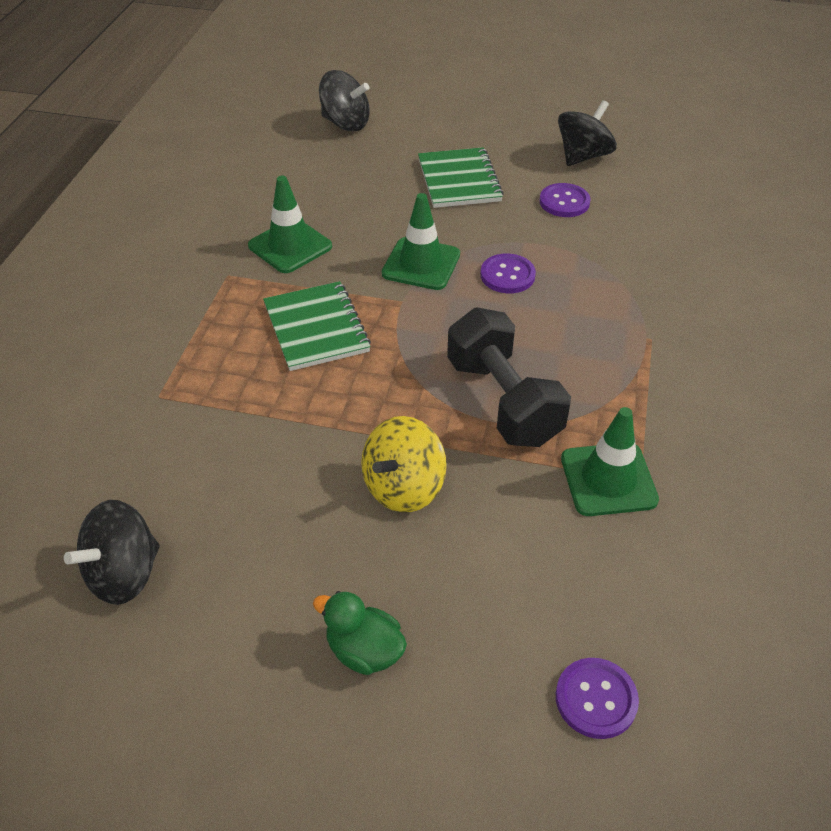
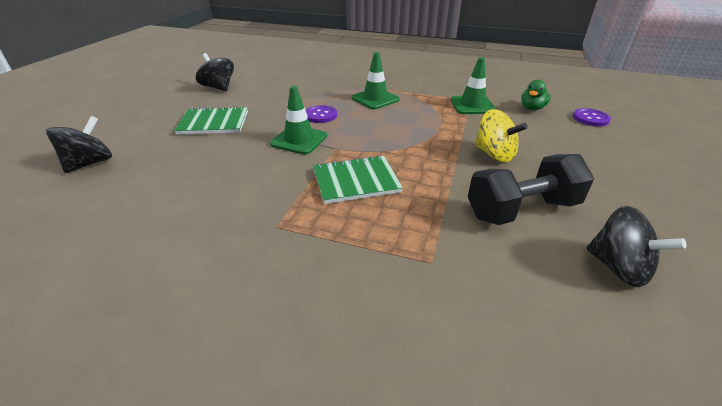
camera: 85 degrees left, 10 degrees down
green traffic cone [248,176,332,273] -> green traffic cone moved to [352,52,400,109]
green duck [313,591,407,675] -> green duck moved to [521,80,551,110]
black dumbbell [447,308,571,447] -> black dumbbell moved to [468,154,594,225]
purple button [539,183,591,217] -> none

